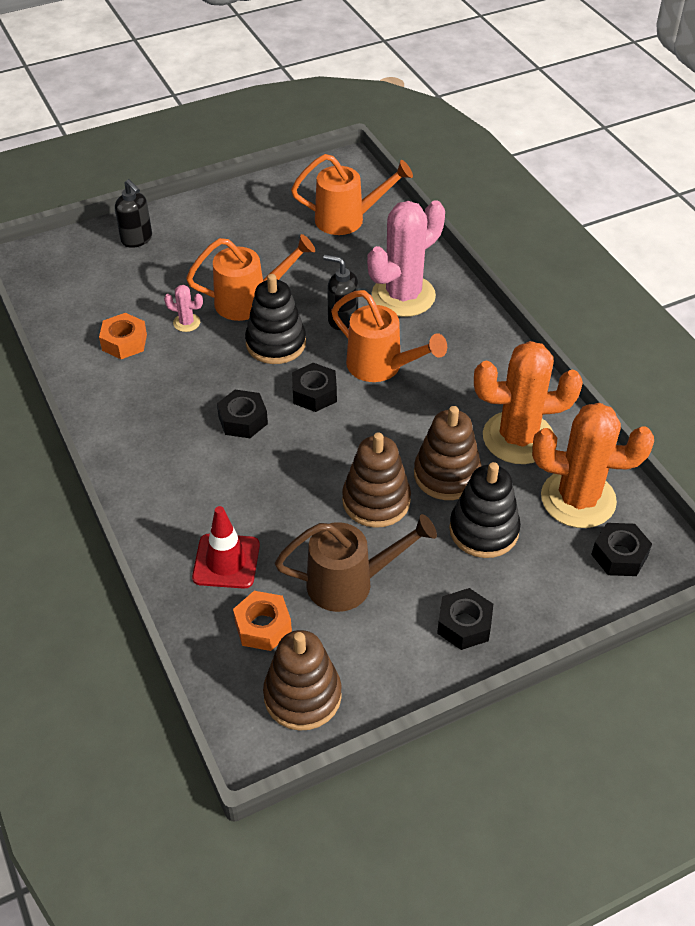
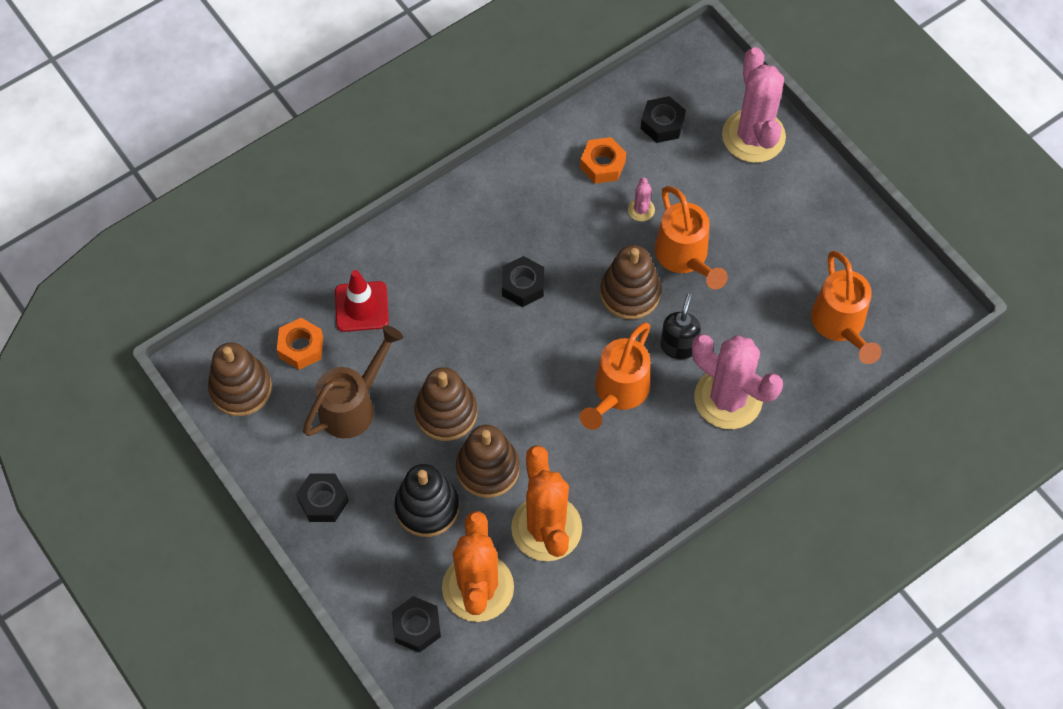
camera: 80 degrees right, 15 degrees up
black soap dispenser [115,179,152,248] -> pink cactus [722,47,786,163]
black stacking toy [245,274,306,364] -> brown stacking toy [600,245,661,319]
brown watering can [275,514,437,612] -> brown watering can turned 120 degrees counterclockwise [303,325,403,438]
black nut [292,363,337,412] -> black nut moved to [640,96,686,143]

